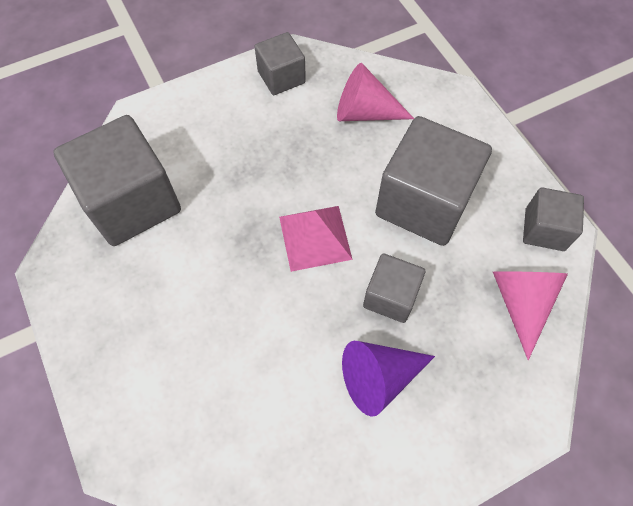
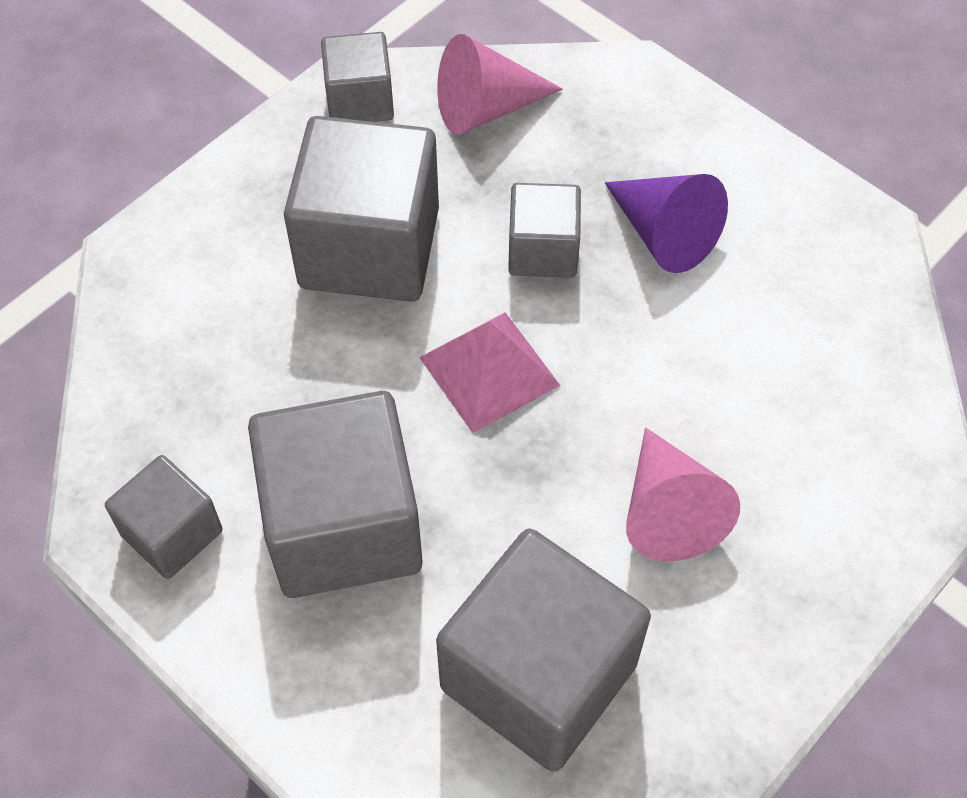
camera: 110 degrees left, 5 degrees down
pink cone [337,63,414,121] -> pink cone moved to [626,428,740,561]
none -> grey cube [248,391,423,598]

